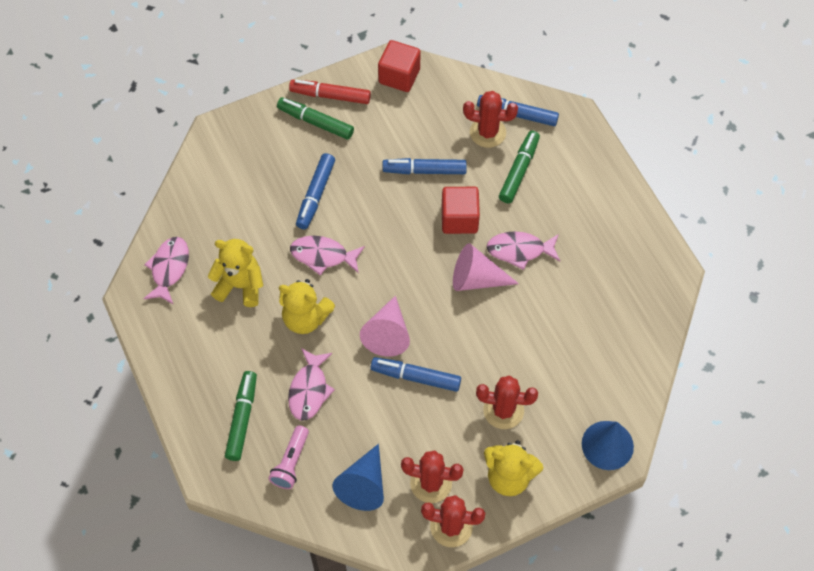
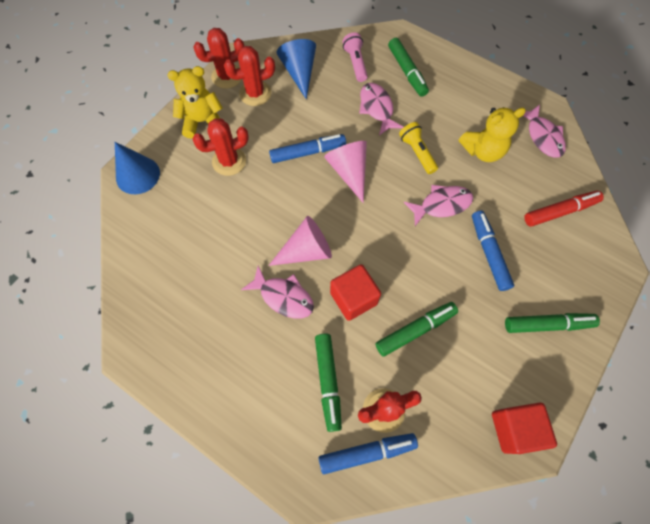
camera: 150 degrees right, 5 degrees up
yellow teddy bear [279,279,335,334] -> yellow flashlight [399,122,438,174]
red marker [289,80,371,104] -> red marker moved to [524,191,604,227]
blue marker [382,158,467,174] -> green marker [375,302,458,357]
pink fish [487,231,560,270] -> pink fish turned 60 degrees clockwise [241,266,314,319]

